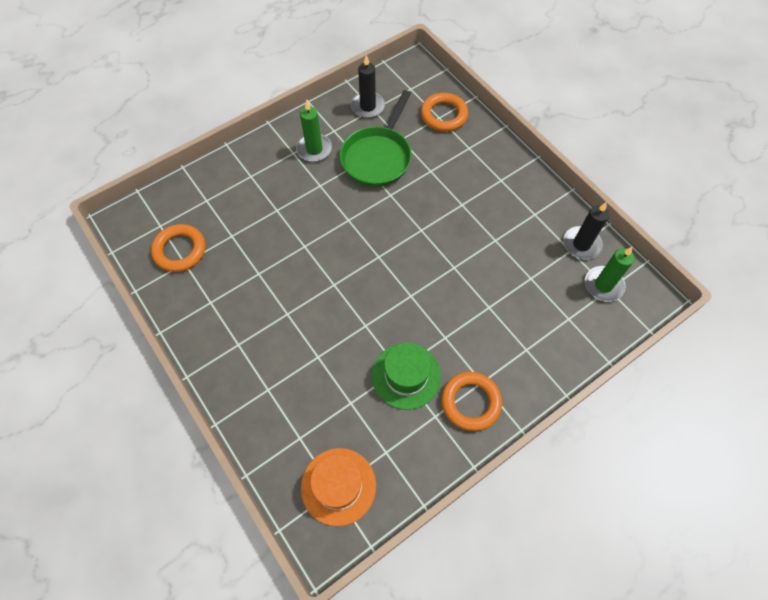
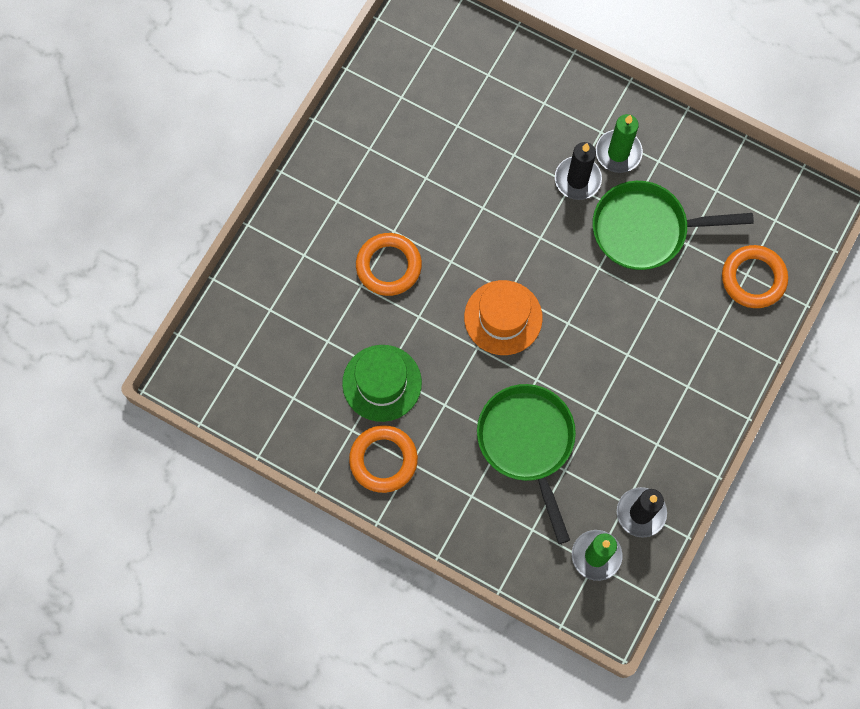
camera: 65 degrees right, 10 degrees up
orange ring [151,224,205,272] -> orange ring moved to [356,233,422,296]
orange hat [301,448,376,526] -> orange hat moved to [464,280,543,355]
black candle [351,55,385,118] -> black candle moved to [555,142,602,200]
none -> green pan [477,384,576,544]

